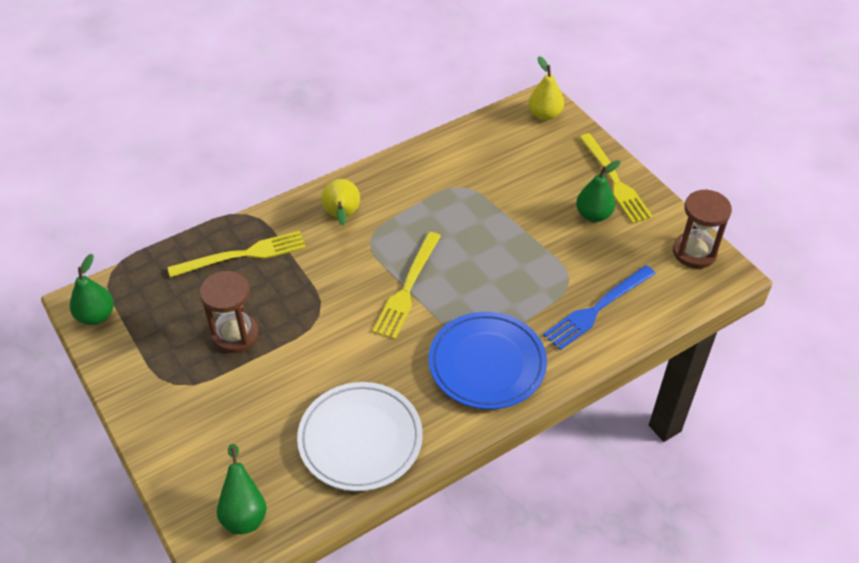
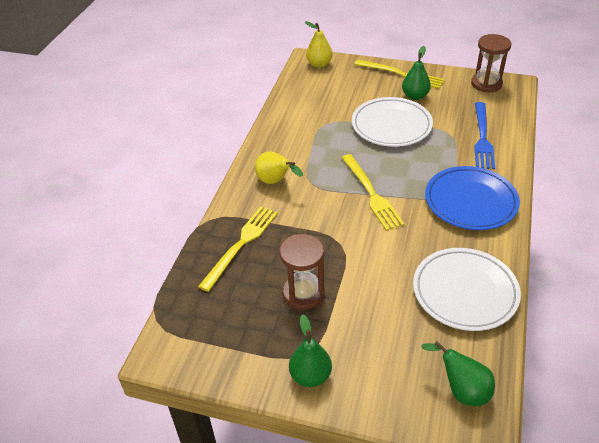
camera: 40 degrees left, 5 degrees down
green pear [70,254,114,325] -> green pear moved to [289,314,332,387]
none -> white plate [352,97,433,147]

